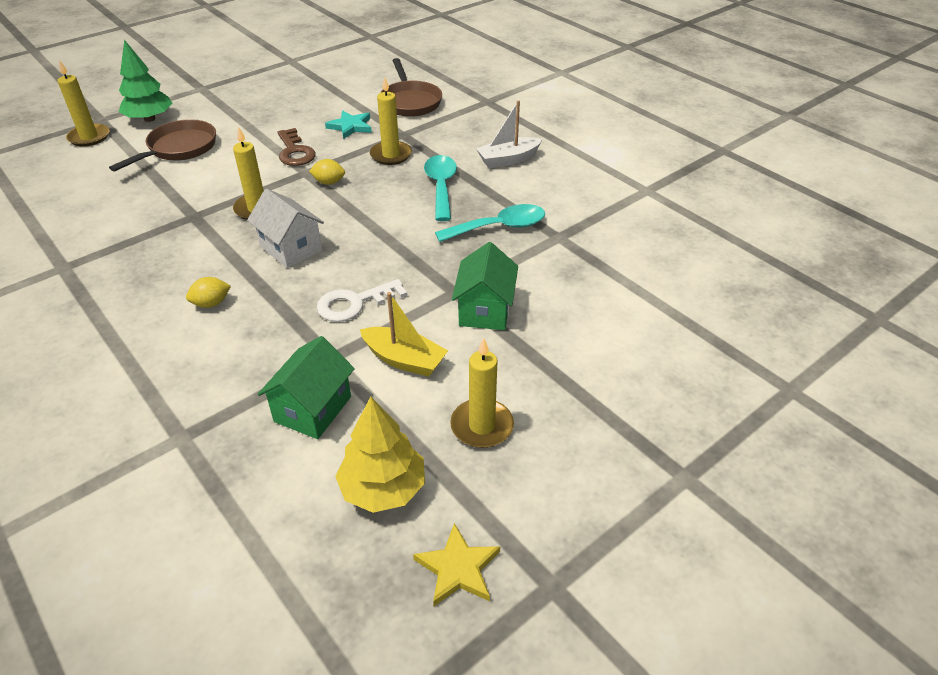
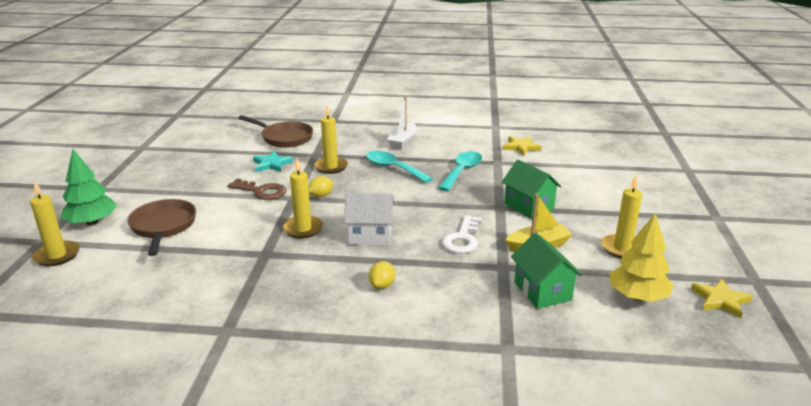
camera: 45 degrees left, 15 degrees down
none -> yellow star [503,136,542,156]

